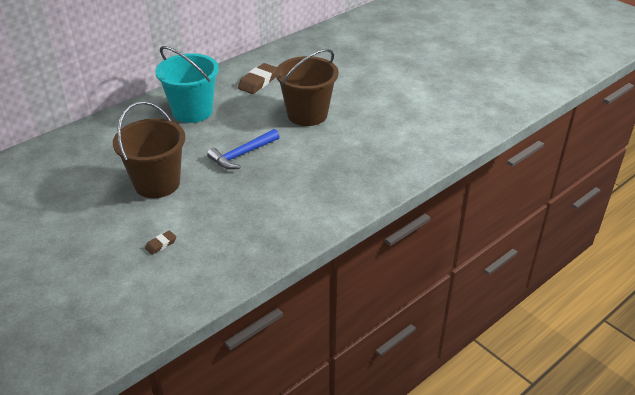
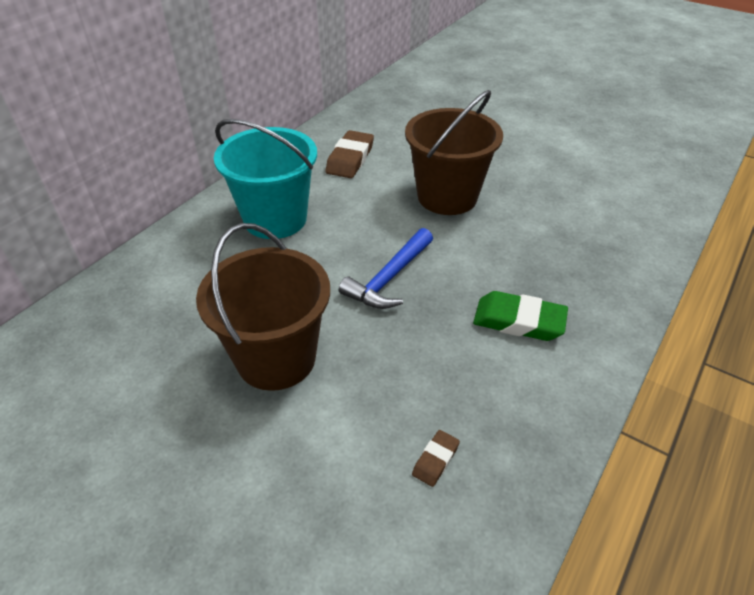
camera: 15 degrees left, 5 degrees up
brown eraser [145,230,177,255] -> brown eraser moved to [412,430,460,487]
none -> green eraser [473,291,568,341]

